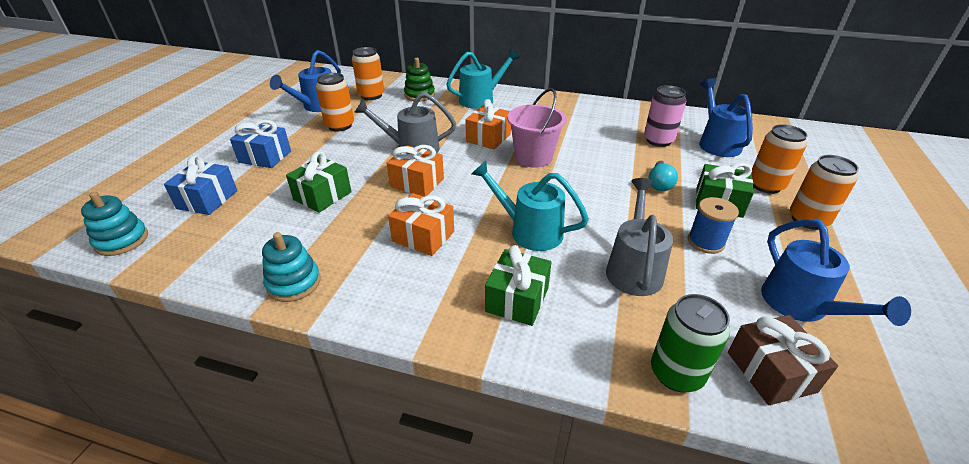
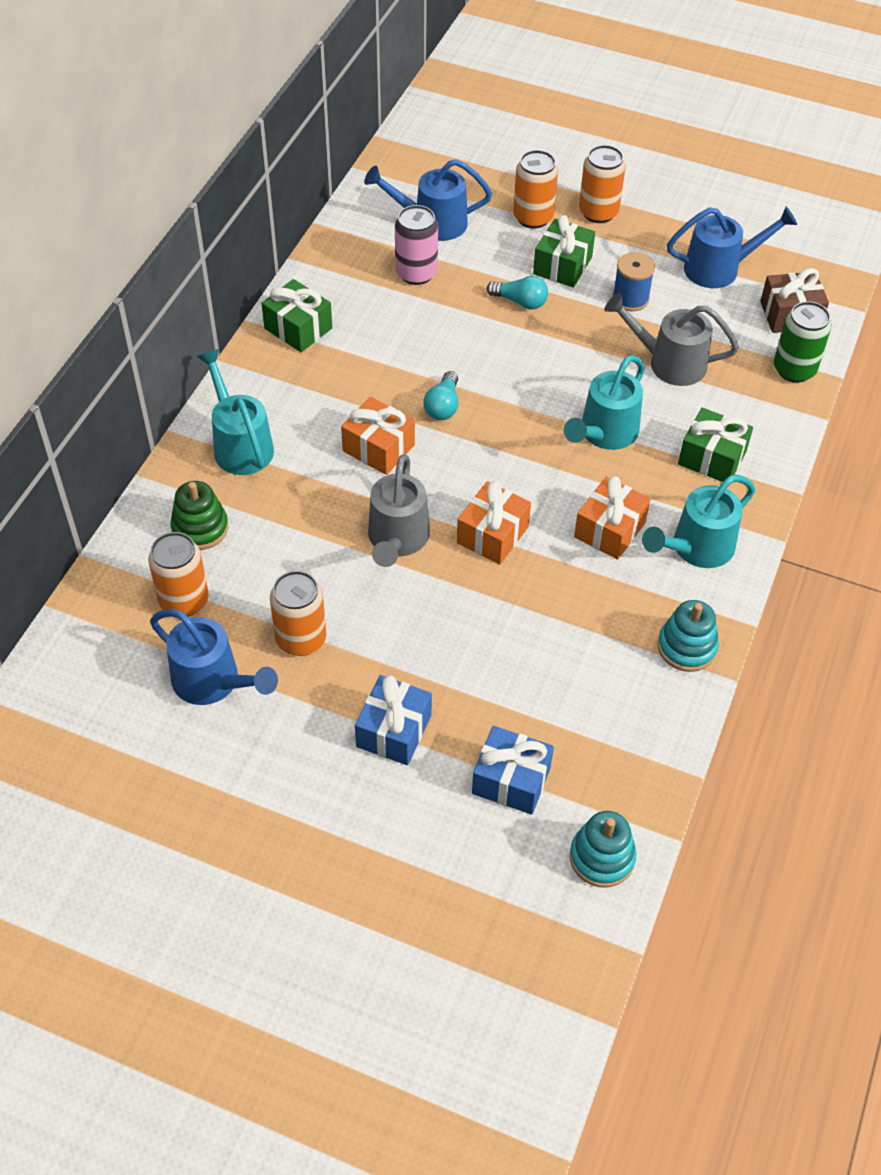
camera: 85 degrees left, 15 degrees up
green gift [286,151,352,213] -> green gift moved to [261,279,332,352]
pink bucket [508,88,566,168] -> turquoise light bulb [423,371,458,420]
none -> turquoise watering can [642,475,755,568]

